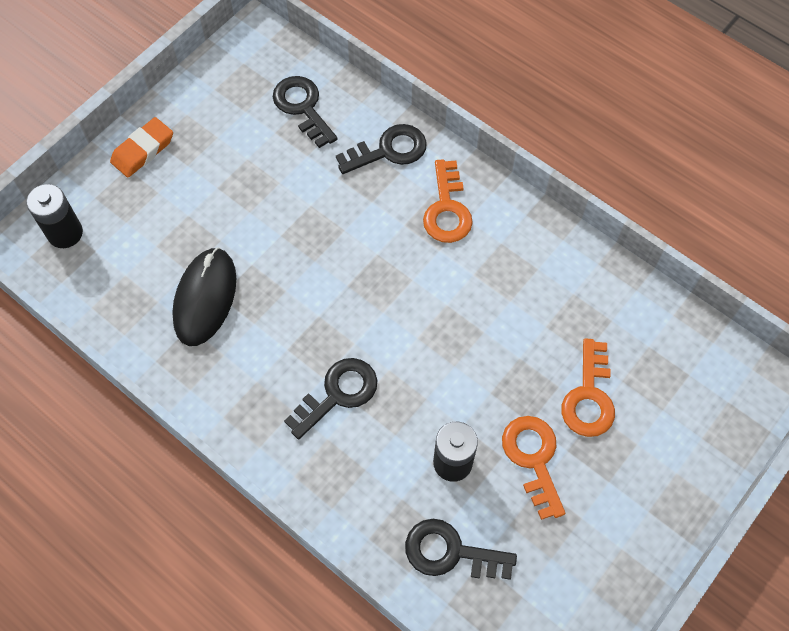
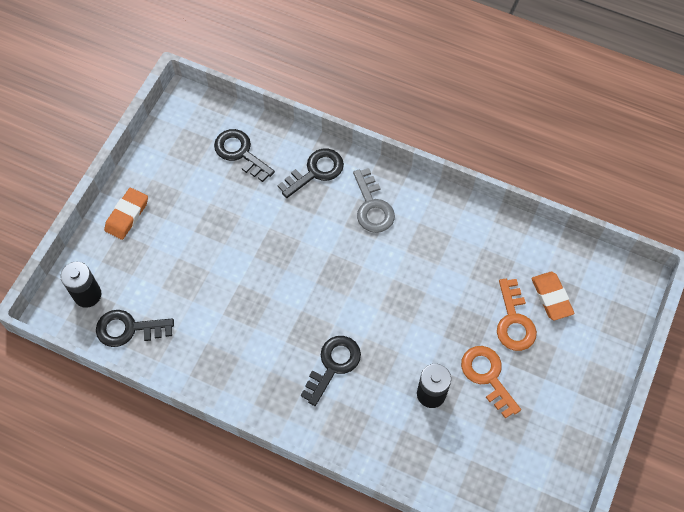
camera: 15 degrees left, 0 degrees up
black mouse [172,247,236,346] -> none
black key [405,519,517,580] -> black key moved to [96,310,174,347]
orange key [423,159,473,243] -> grey key [353,168,395,233]
none -> orange eraser [531,272,574,321]

